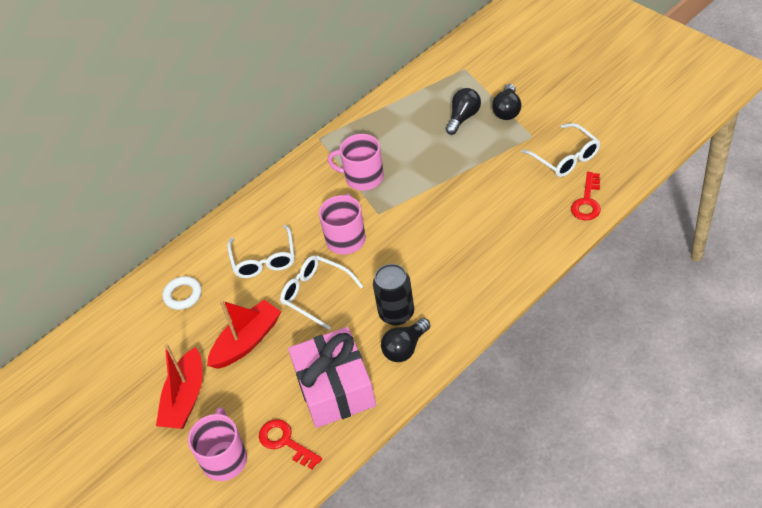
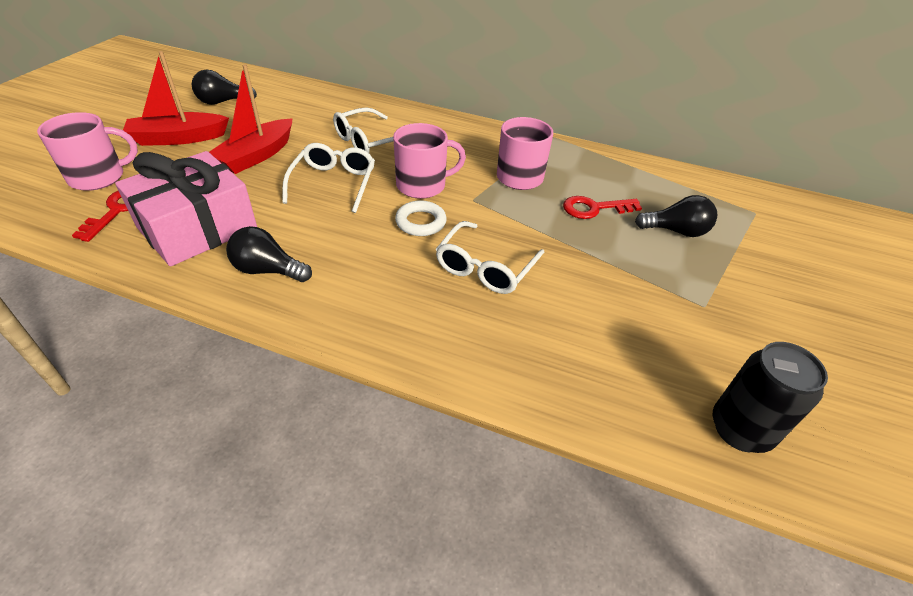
camera: 55 degrees right, 5 degrees down
white ring [163,276,201,310] -> white ring moved to [395,200,447,236]
red boat [207,300,281,369] -> red boat turned 105 degrees clockwise [209,64,292,174]
black can [373,264,414,325] -> black can moved to [713,342,828,453]
black light bulb [492,84,522,120] -> black light bulb moved to [192,70,257,105]
white glasses [522,123,600,177] -> white glasses moved to [436,221,544,294]
red key [571,172,601,220] -> red key moved to [563,196,642,219]

